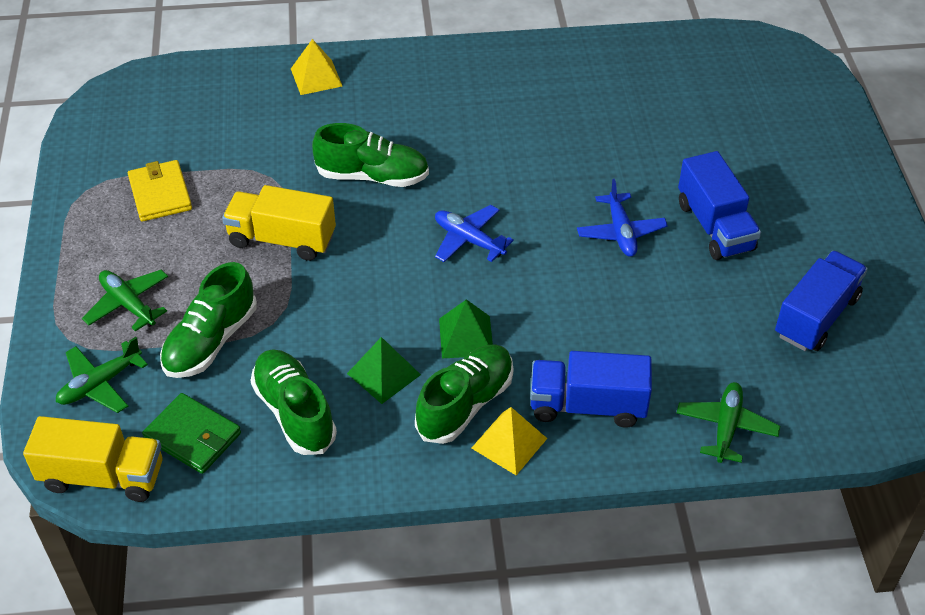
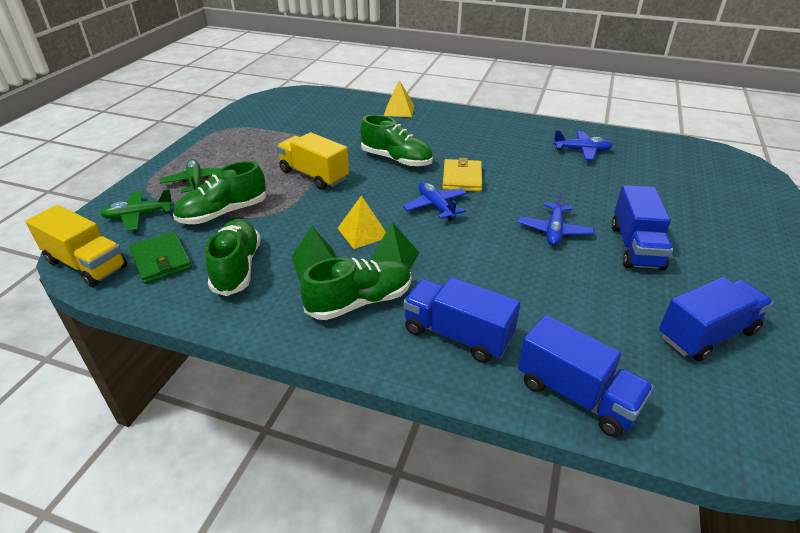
camera: 25 degrees right, 10 degrees down
yellow wallet [128,160,192,222] -> yellow wallet moved to [442,158,482,192]
yellow pyramid [471,407,547,475] -> yellow pyramid moved to [337,196,386,249]
green plane [677,382,780,463] -> blue truck [518,315,654,437]
none -> blue plane [553,130,613,160]

